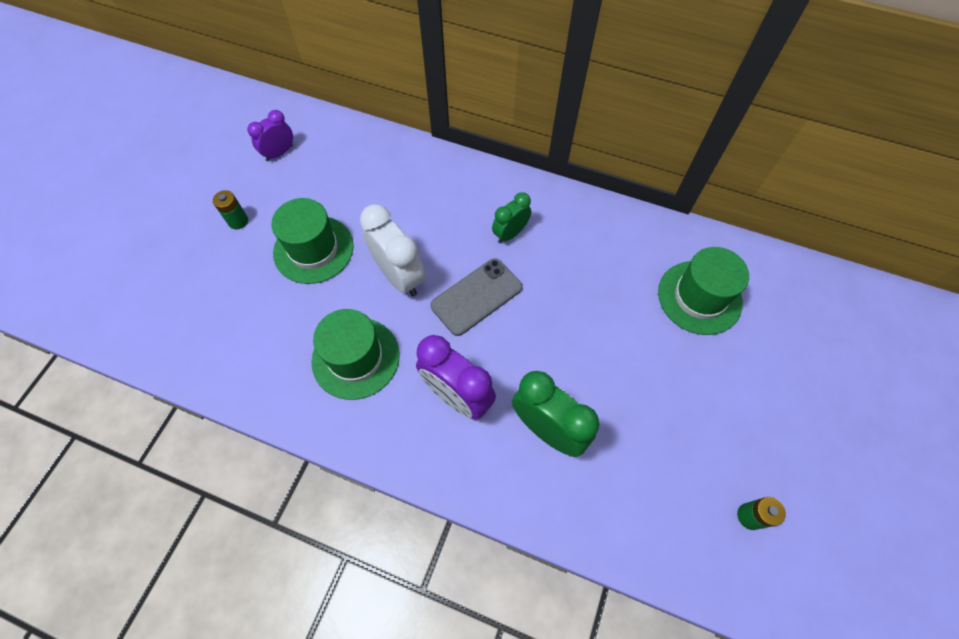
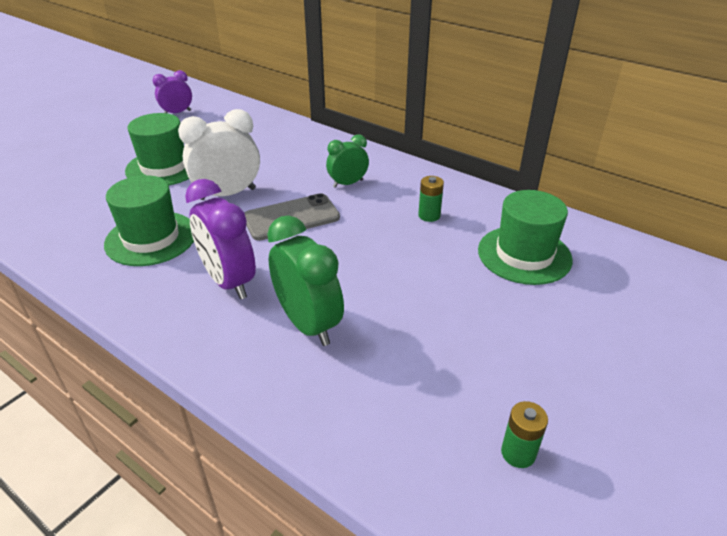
camera: 15 degrees right, 25 degrees down
green battery [213,190,248,229] -> green battery moved to [418,176,444,222]
white clock [360,204,425,297] -> white clock turned 90 degrees counterclockwise [178,109,260,200]

